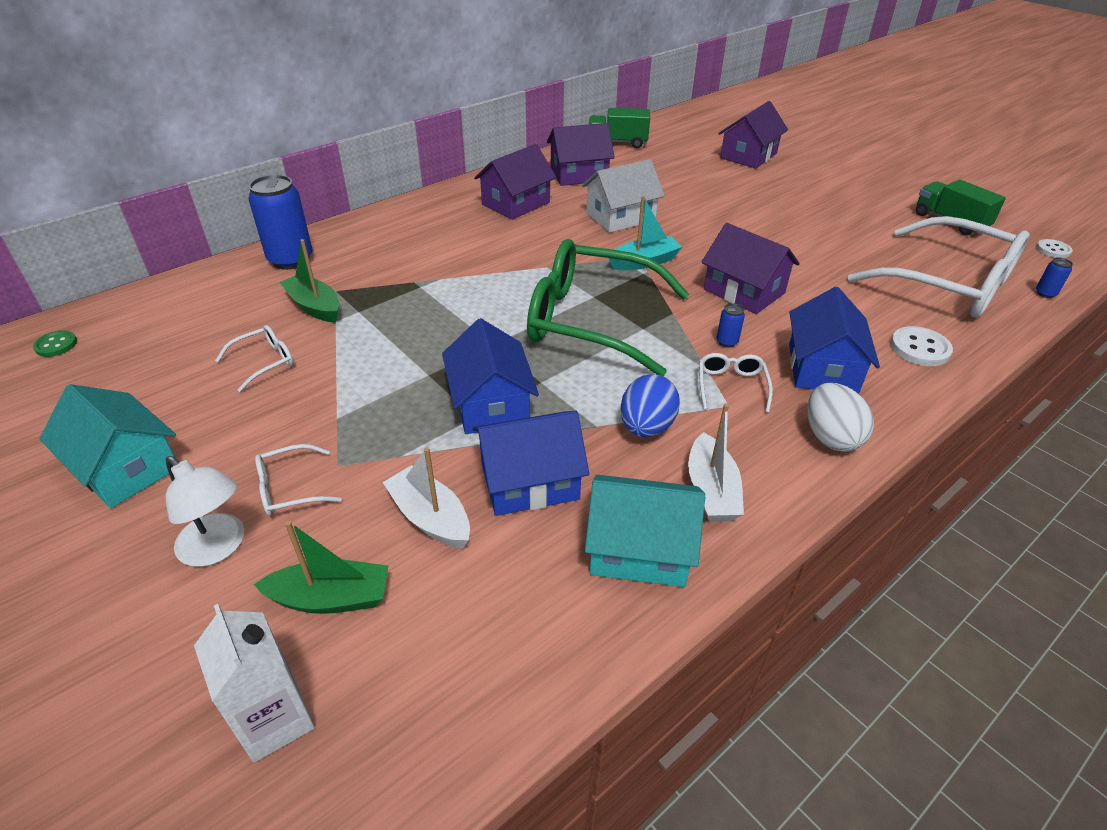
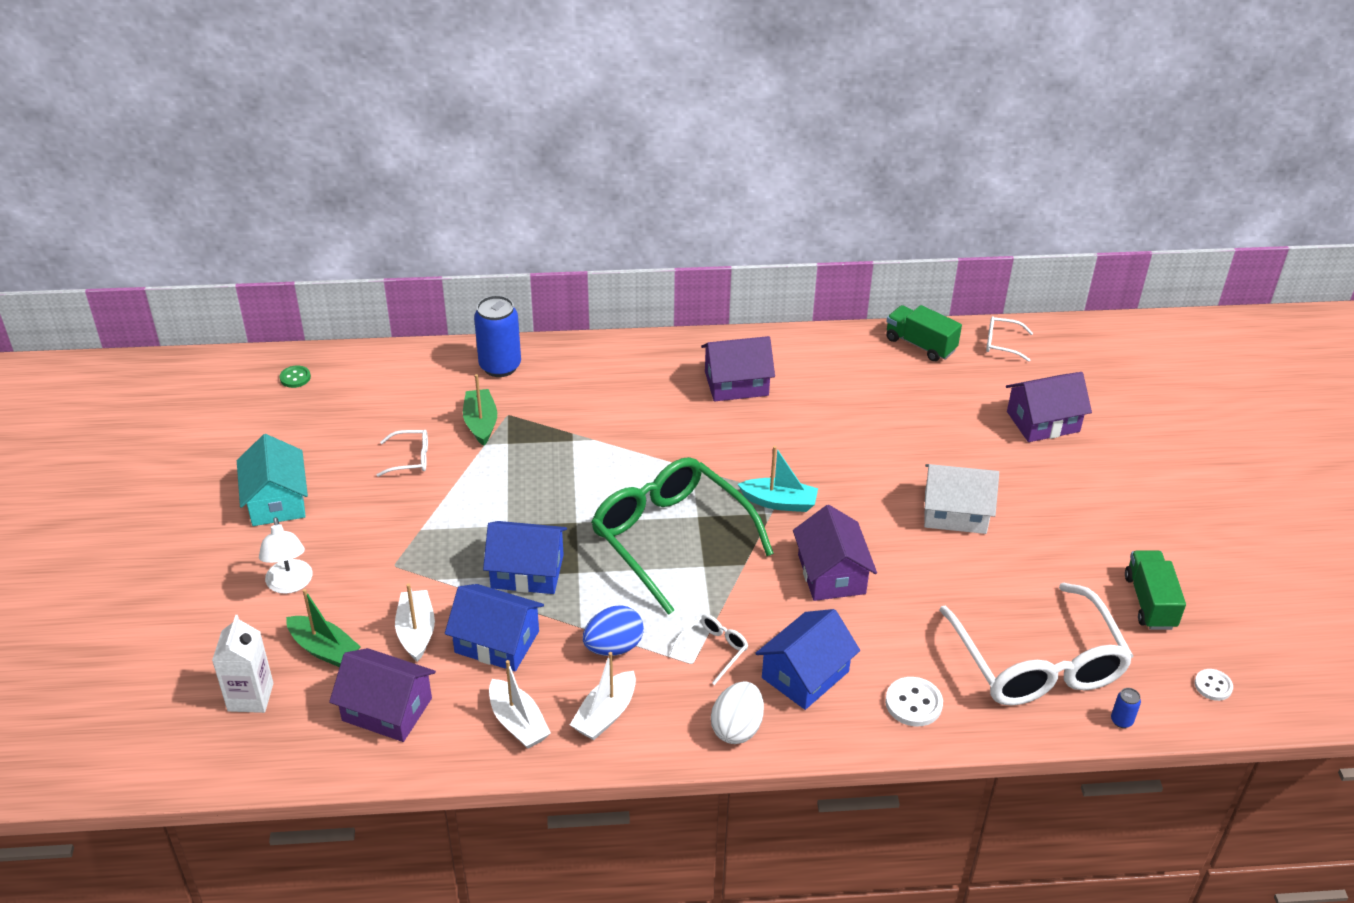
camera: 35 degrees right, 0 degrees up
white glasses [255,444,342,516] -> white glasses moved to [986,316,1033,362]
blue house [442,318,539,434] -> blue house turned 75 degrees clockwise [483,521,567,594]
purple house [547,123,615,186] -> purple house moved to [329,648,436,742]
white house [582,159,665,233] -> white house moved to [924,464,999,534]
turquoise house [585,475,705,587] -> white boat [489,660,551,749]
blue can [717,304,745,347] -> none

